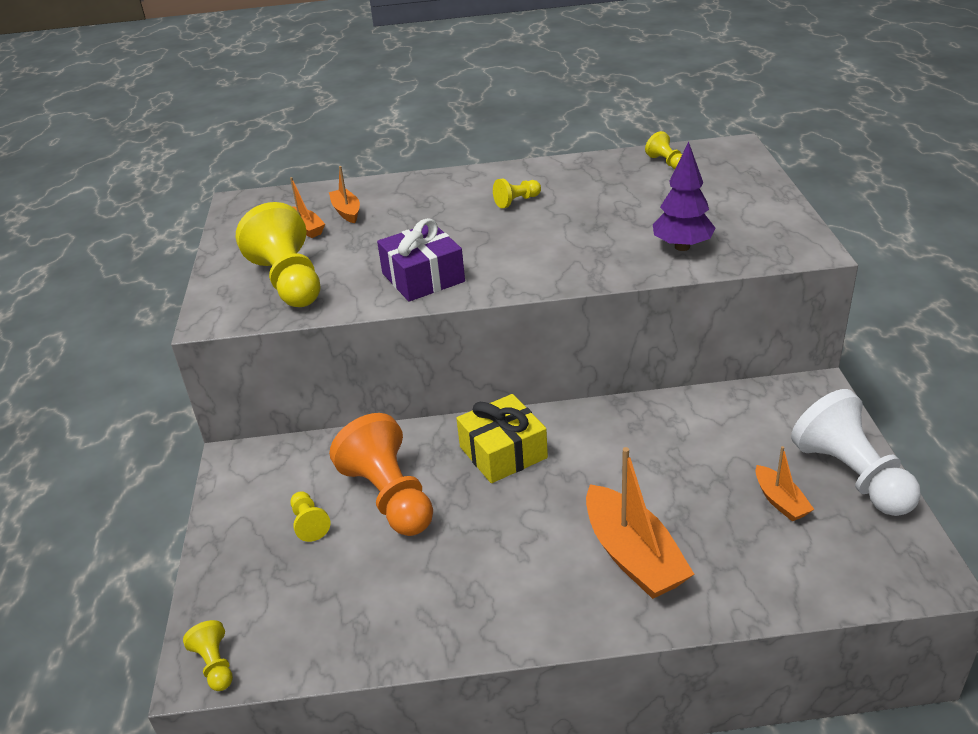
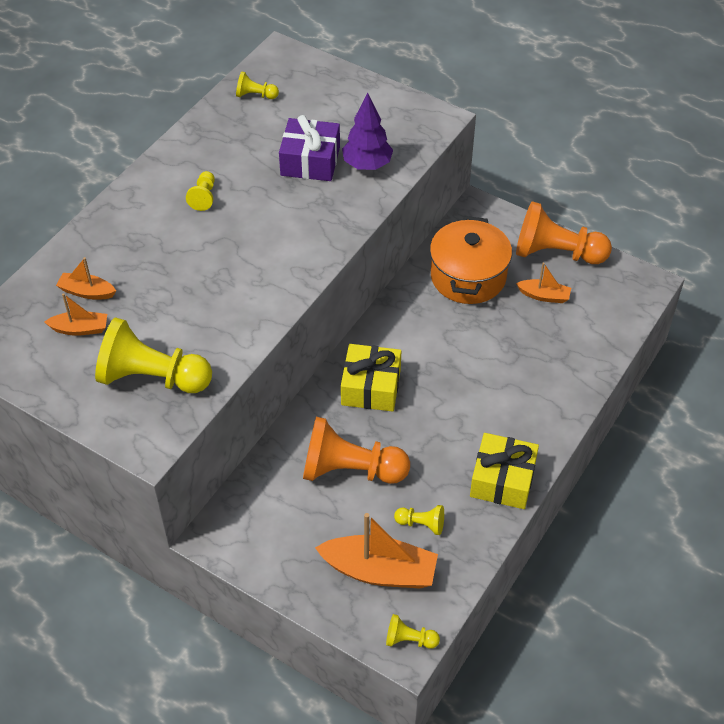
camera: 55 degrees left, 15 degrees up
yellow pawn [290,491,330,542] -> yellow pawn moved to [394,505,444,535]
purple gift [377,218,465,302] -> purple gift moved to [279,115,340,181]
orange boat [586,447,694,599] -> orange boat moved to [315,513,438,589]
white pawn [791,389,921,516] -> orange pawn [516,201,612,264]
none -> orange pot [430,216,512,304]
none -> yellow gift [470,433,539,509]

